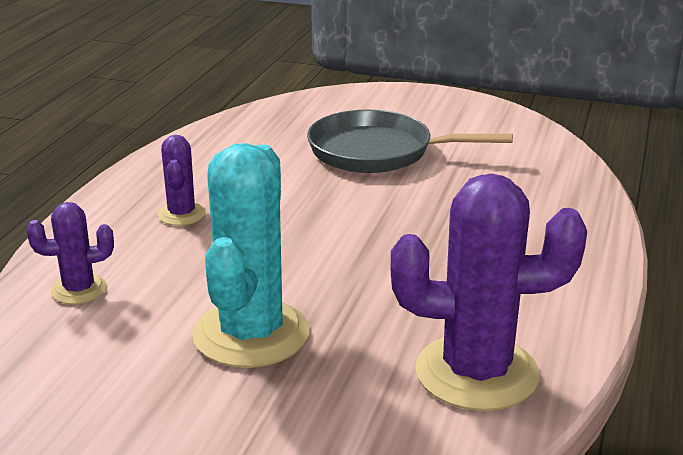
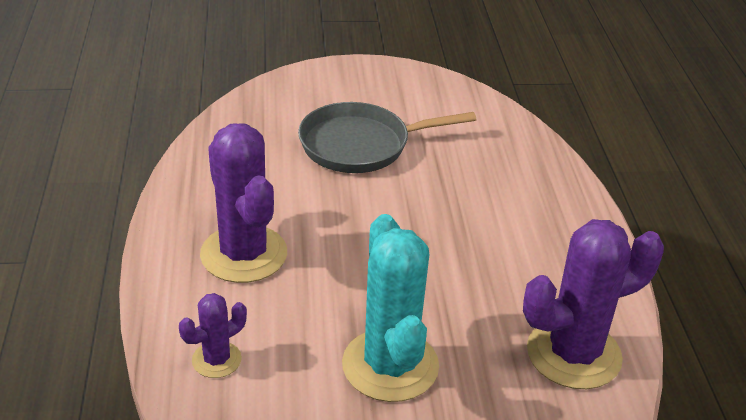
camera: 25 degrees left, 10 degrees up
purple cactus [157,135,206,226] -> purple cactus [200,123,287,283], size x1.98

